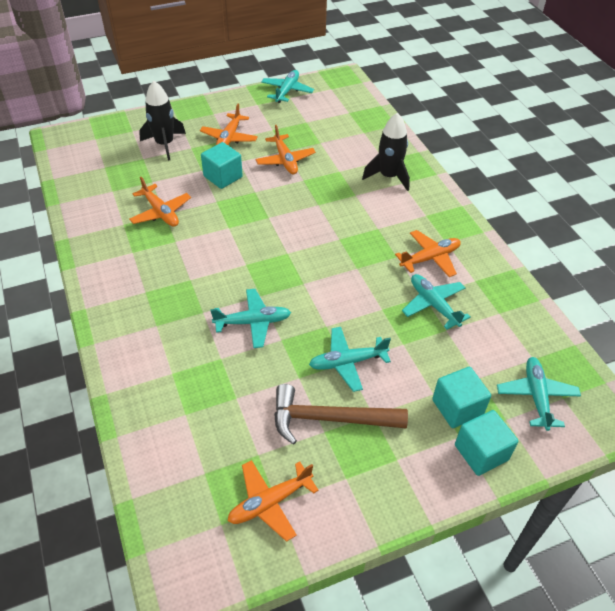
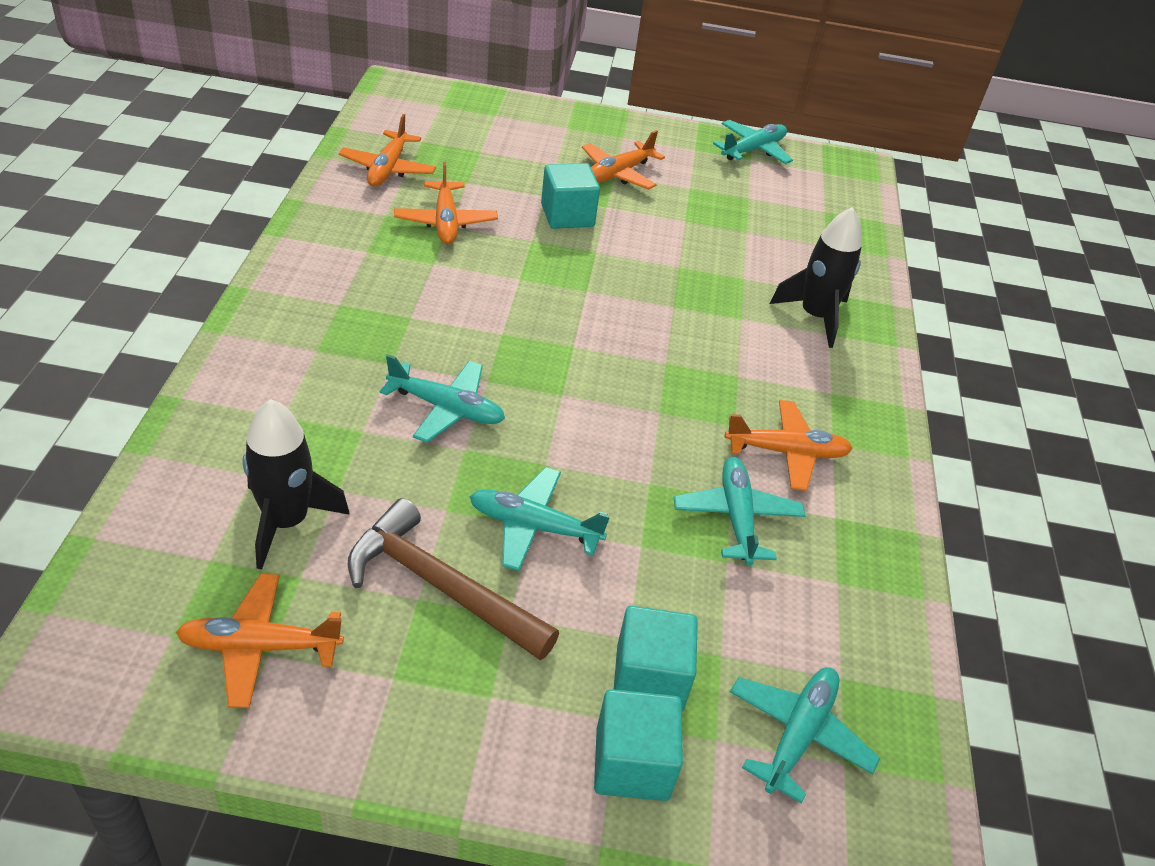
camera: 25 degrees right, 5 degrees down
black rocket [139,81,186,160] -> black rocket moved to [243,399,350,570]
orange plane [256,125,316,174] -> orange plane moved to [339,114,436,187]

